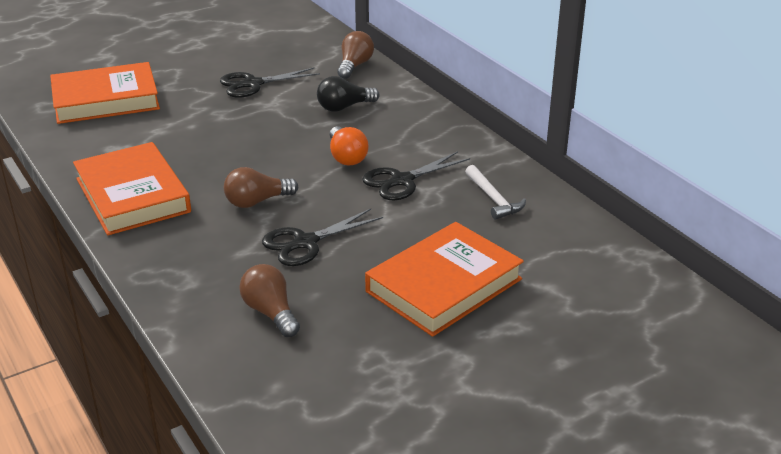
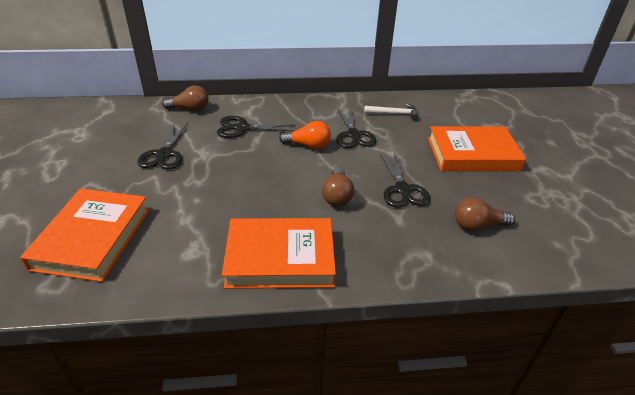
camera: 65 degrees left, 5 degrees up
black light bulb [317,76,380,112] -> black scissors [217,116,295,138]
brown light bulb [337,31,374,79] -> brown light bulb turned 135 degrees clockwise [162,85,209,111]
orange book [365,222,524,337] -> orange book turned 75 degrees counterclockwise [428,126,526,171]

